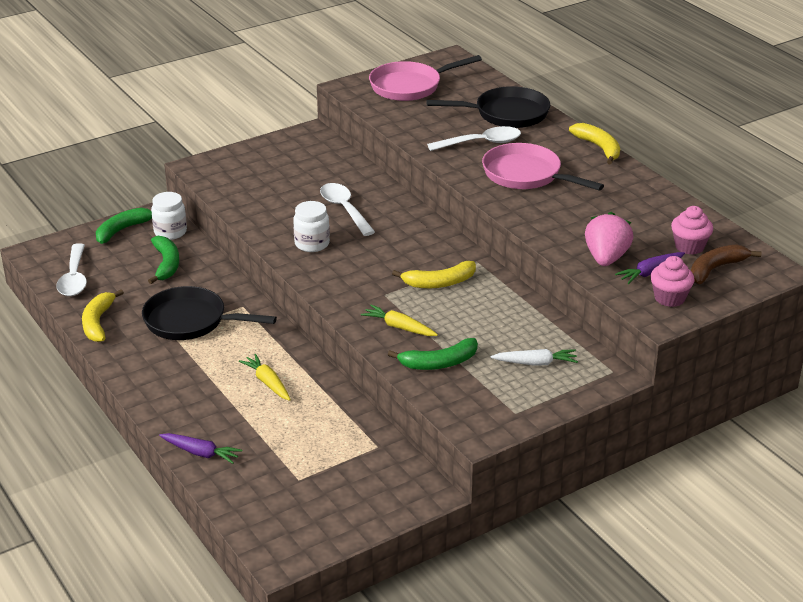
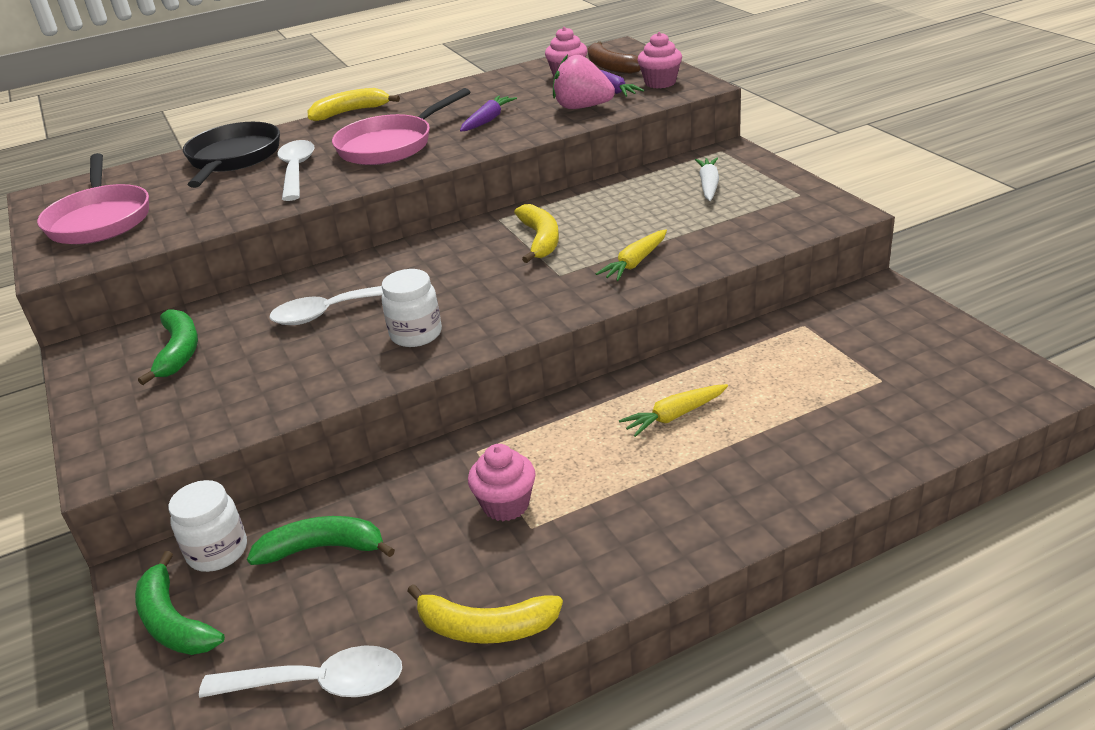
camera: 80 degrees left, 0 degrees up
black pan [142,286,277,340] -> pink cupcake [468,444,536,521]
purple carrot [159,433,242,464] -> purple carrot moved to [460,95,517,131]
green banana [388,338,478,370] -> green banana moved to [138,310,198,385]

